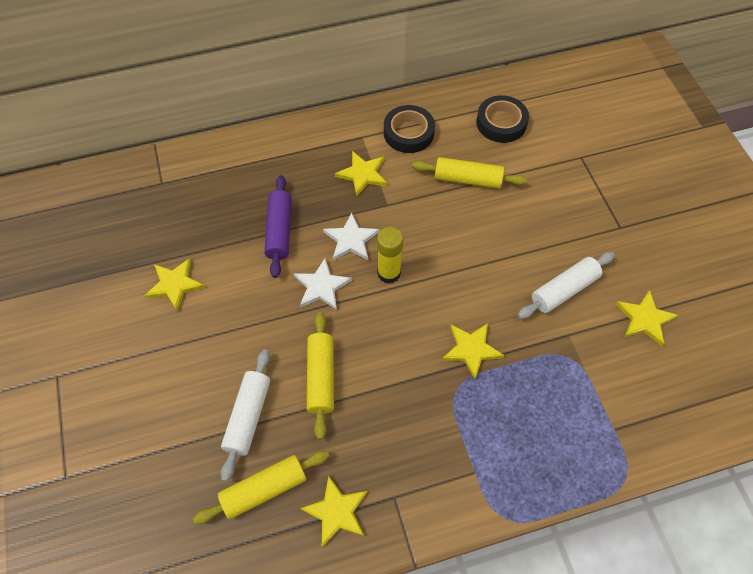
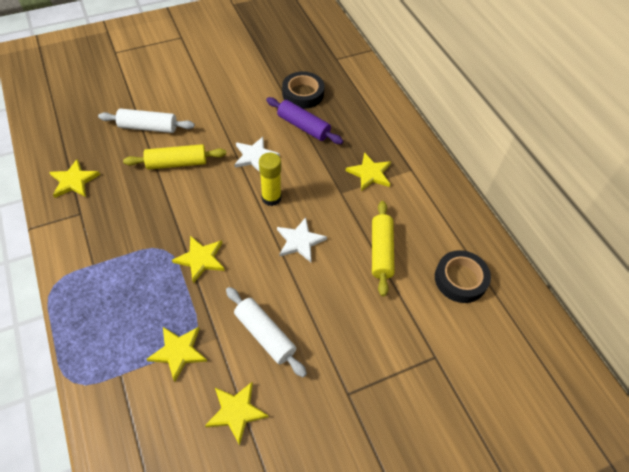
camera: 80 degrees right, 5 degrees down
yellow star [144,258,205,312] -> yellow star moved to [146,327,207,382]
yellow rolling pin [193,451,329,524] -> none
purple rolling pin [264,175,292,278] -> purple rolling pin turned 45 degrees clockwise [266,97,343,144]
white star [323,213,380,260] -> white star moved to [277,217,327,262]
black tape [384,105,435,153] -> black tape moved to [282,71,325,109]

